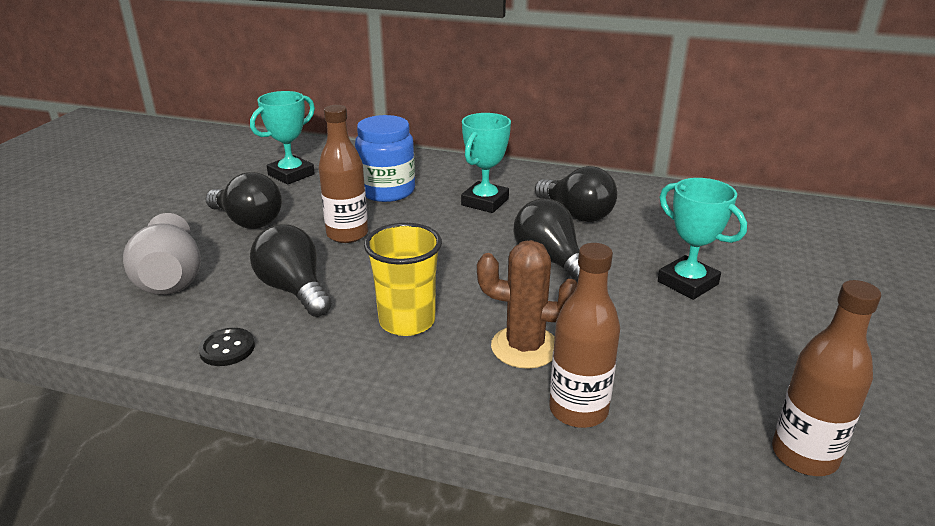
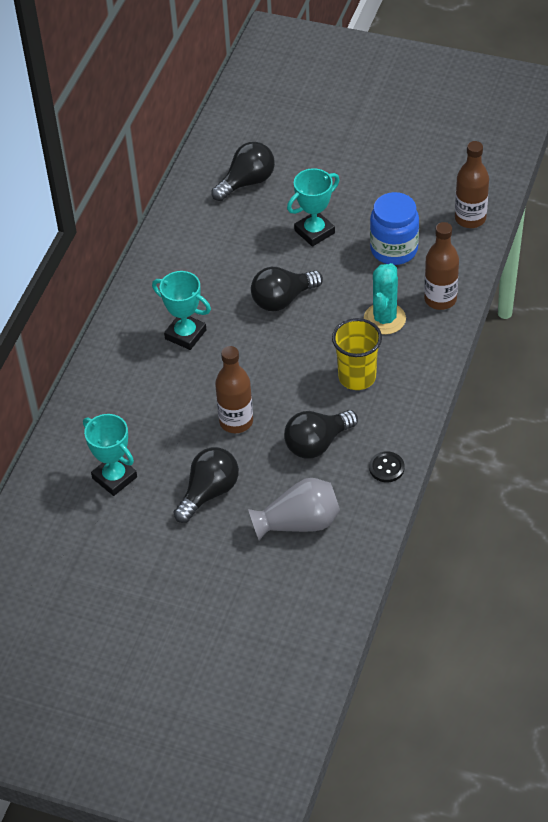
camera: 85 degrees left, 20 degrees up
blue jar [355,115,415,202] -> blue jar moved to [370,192,419,265]
brown cactus [477,240,577,369] -> turquoise cactus [364,263,406,335]
black light bulb [535,166,617,222] -> black light bulb moved to [211,142,275,201]

